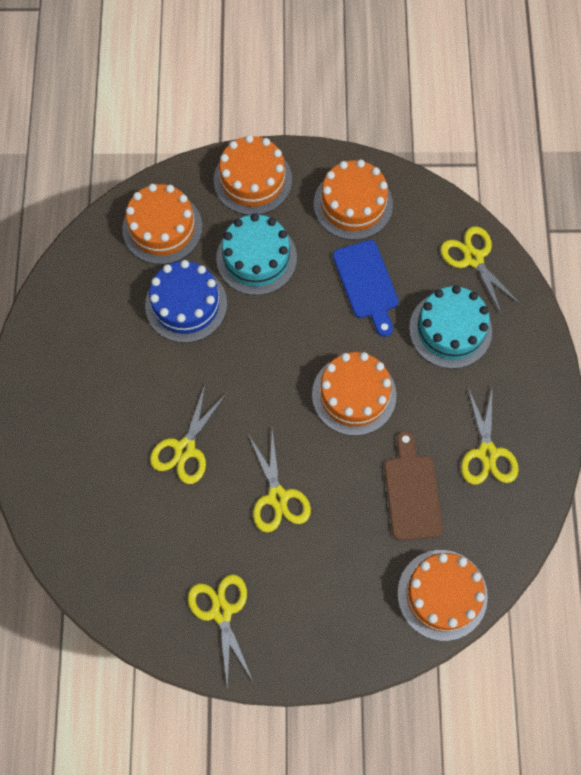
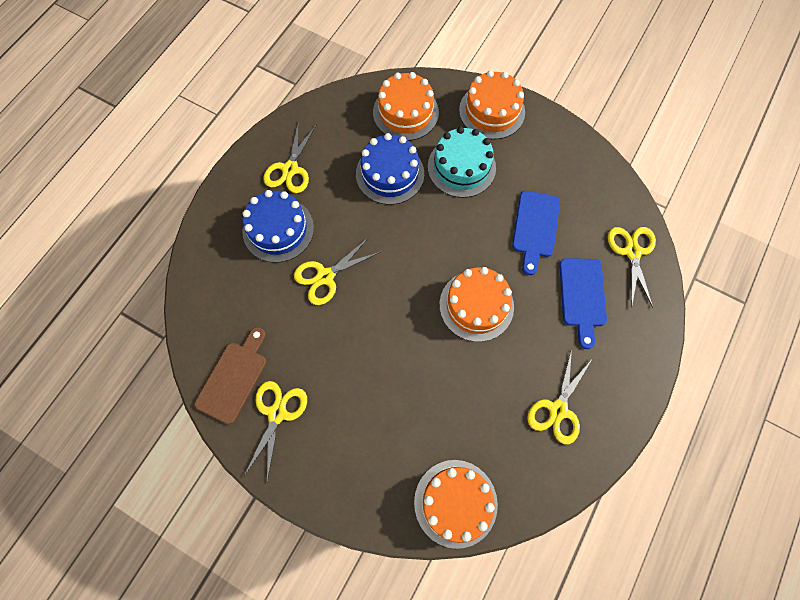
camera: 30 degrees right, 0 degrees up
yellow scissors [248,430,311,533] -> yellow scissors moved to [263,120,317,193]
orange cake [314,160,393,240] -> none
brown cutting board [384,431,443,541] -> brown cutting board moved to [194,327,266,424]
turquoise cake [409,285,492,369] -> blue cutting board [559,258,607,349]
none -> blue cake [242,190,314,263]

